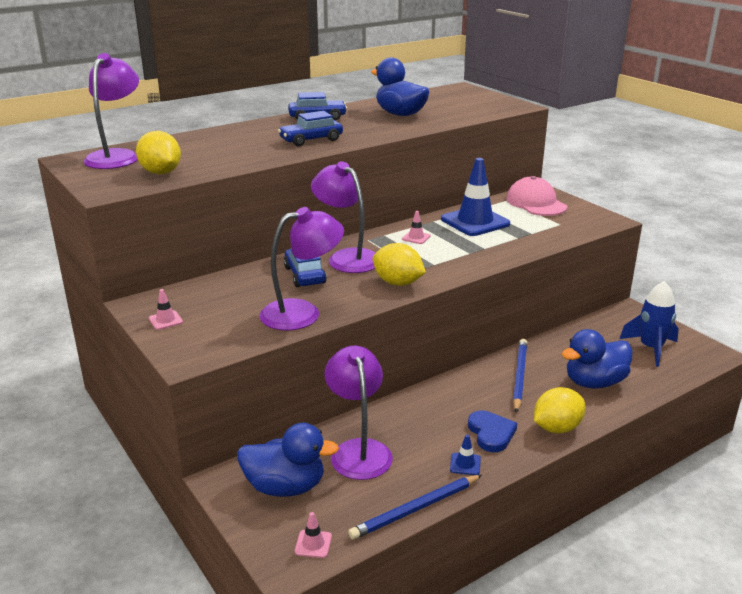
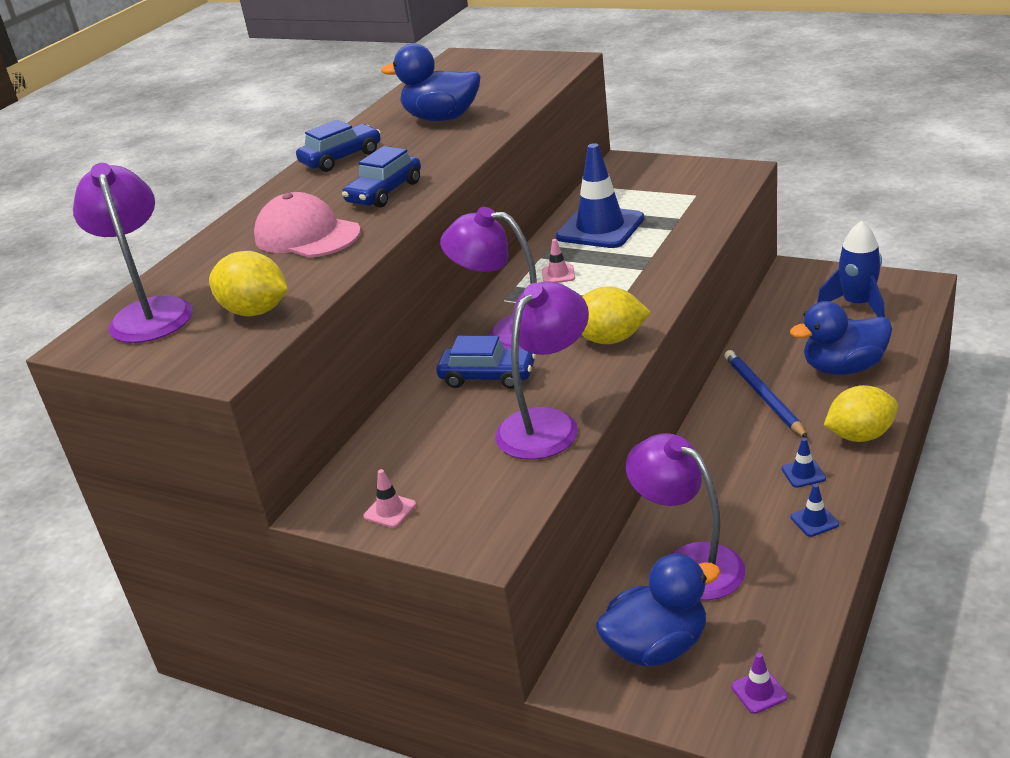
camera: 25 degrees left, 5 degrees up
blue car [284,249,327,287] -> blue car turned 150 degrees clockwise [436,336,536,389]
pink traffic cone [295,512,332,558] -> purple traffic cone [731,653,788,714]
blue pencil [348,475,482,540] -> none
blue heart [468,410,517,452] -> blue traffic cone [782,438,826,488]
pink cap [506,176,567,216] -> pink cap moved to [254,192,361,258]
yellow lemon [534,387,586,433] -> yellow lemon turned 45 degrees clockwise [824,385,898,442]
blue duck [562,329,633,389] -> blue duck turned 45 degrees clockwise [790,301,893,375]

